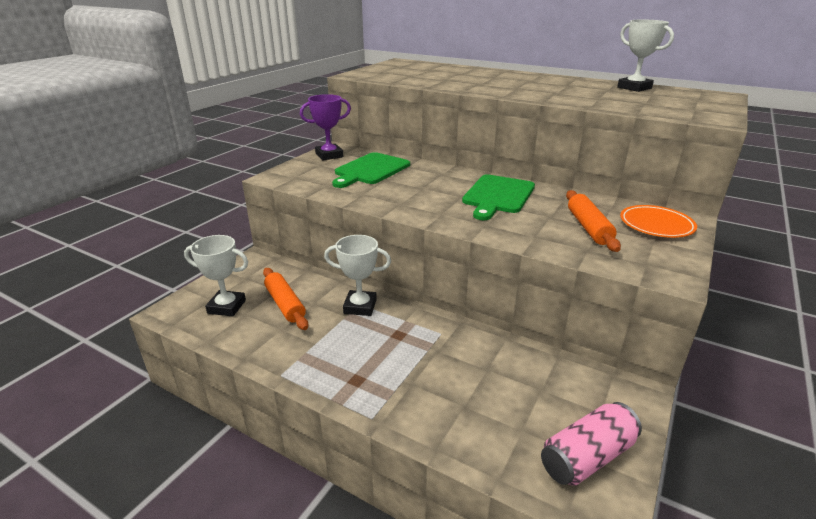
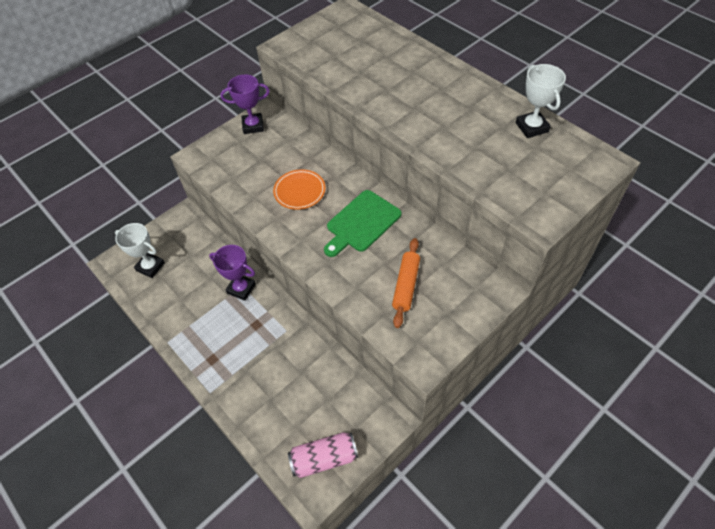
camera: 20 degrees right, 25 degrees up
orange rolling pin [263,268,308,330] -> none
white trophy [324,235,391,316] -> purple trophy [209,245,256,301]
green cutting board [332,152,410,188] -> none
orange plate [620,205,697,238] -> orange plate moved to [273,169,325,210]

